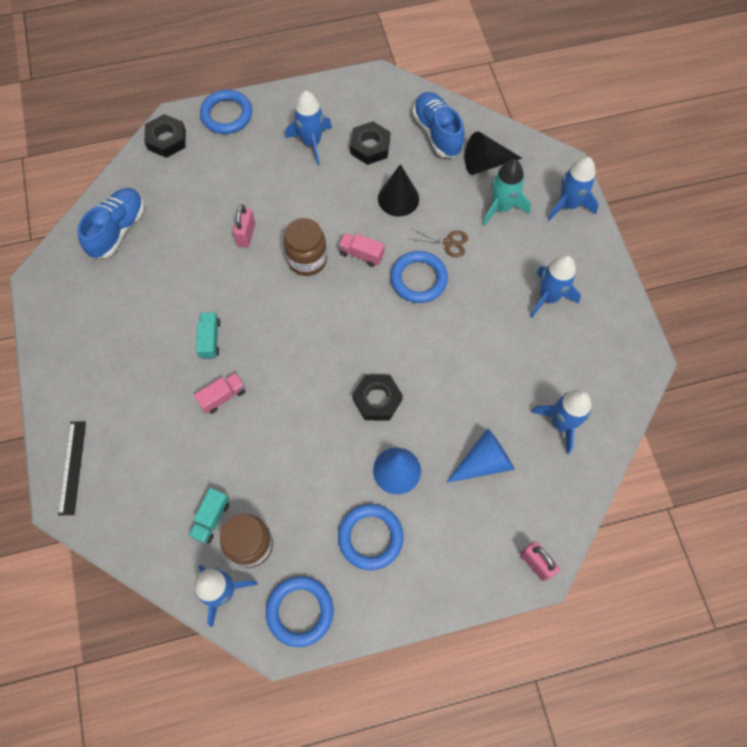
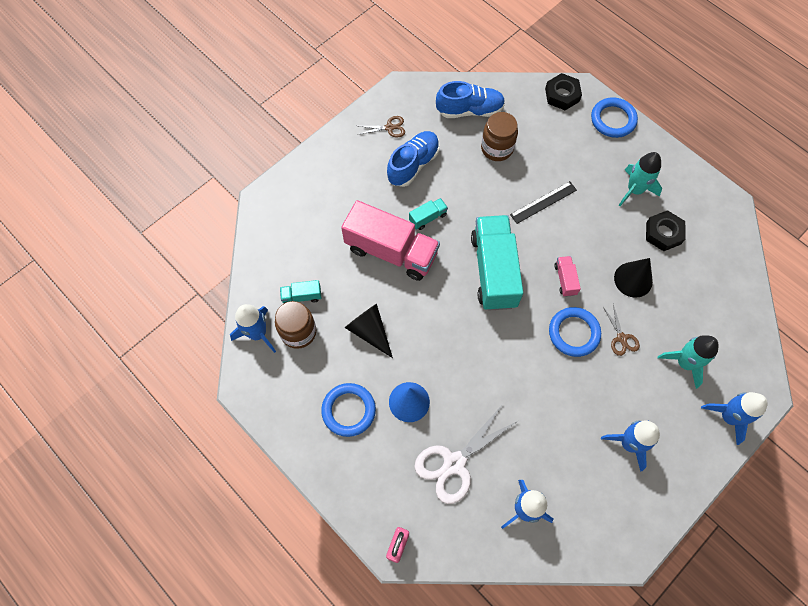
camera: 60 degrees right, 0 degrees up
black ruler [58,421,86,515] -> black ruler moved to [510,181,577,224]
pink truck [194,372,245,414] -> pink truck [341,200,440,281], size x2.34
pink padlock [233,205,255,248] -> none
blue ring [266,576,334,647] -> none
brown jar [284,218,327,276] -> brown jar moved to [481,112,518,161]
blue rocket [285,91,332,165] -> turquoise rocket [619,152,662,206]
black nut [352,374,403,421] -> none
blue shoe [412,92,465,157] -> blue shoe moved to [387,131,440,187]
blue cone [446,428,515,483] -> white scissors [415,404,518,504]
black cone [465,131,522,175] -> black cone moved to [345,304,393,358]
none -> brown scissors [357,116,405,138]
none -> turquoise truck [471,215,523,311]

